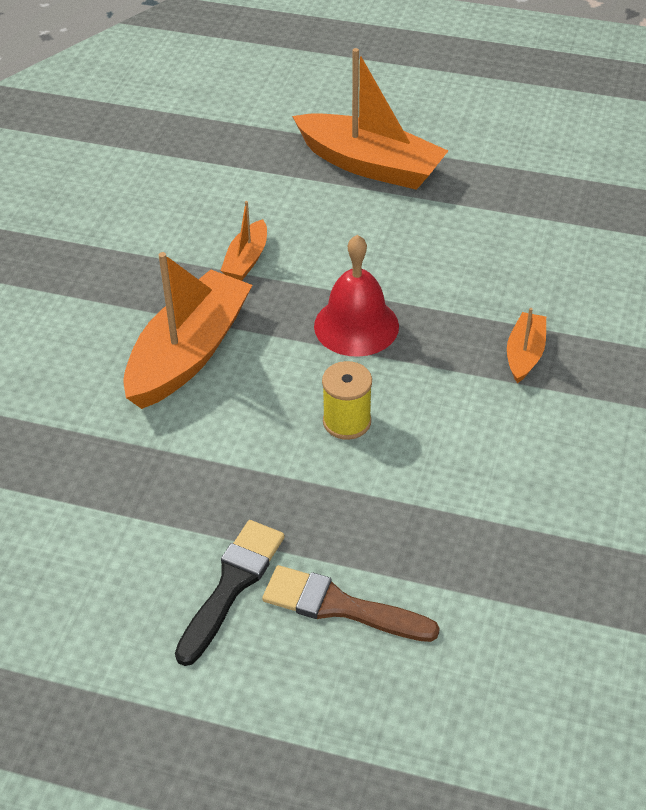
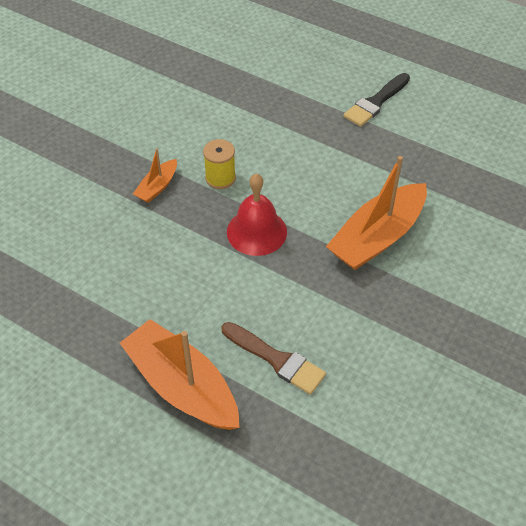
camera: 165 degrees left, 5 degrees up
orange boat [220,201,267,281] -> none
brown brush [262,565,440,642] -> brown brush moved to [221,322,326,395]
yellow spool [322,361,372,440] -> yellow spool moved to [203,139,236,189]

